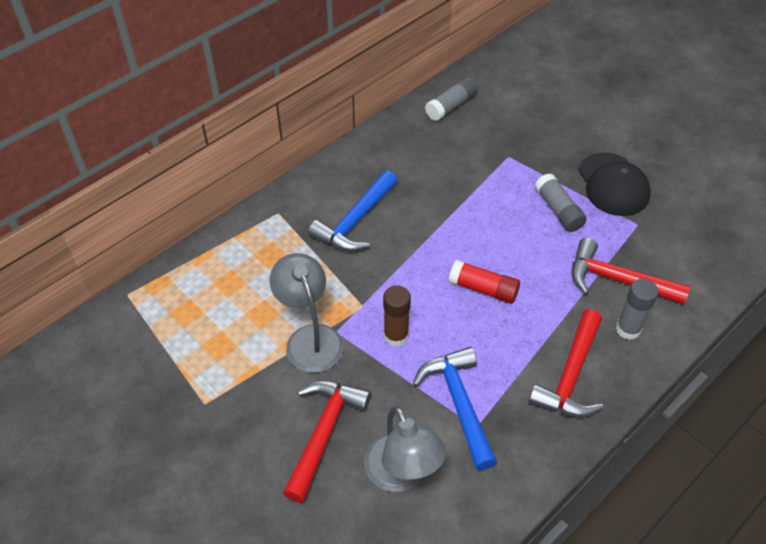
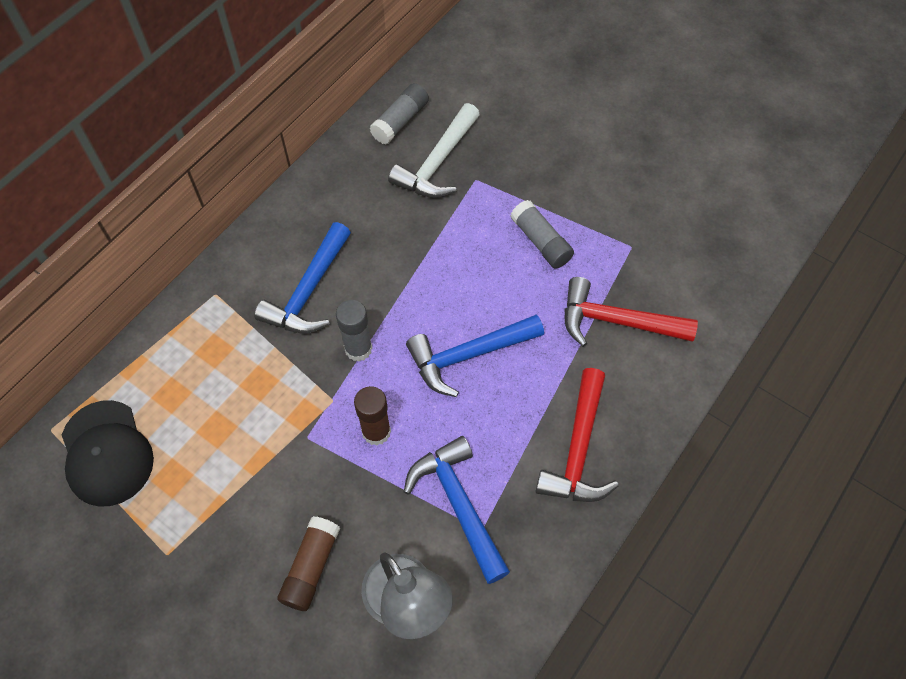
camera: 10 degrees left, 10 degrees up
grey lamp [270,253,344,373] -> none
red hammer [283,381,371,503] -> brown glue stick [277,516,340,611]
red glue stick [449,260,520,304] -> blue hammer [406,314,544,397]
black cap [578,152,651,216] -> black cap moved to [62,400,154,507]
grey glue stick [616,279,658,340] -> grey glue stick moved to [336,300,372,361]
none -> white hammer [388,103,480,198]

